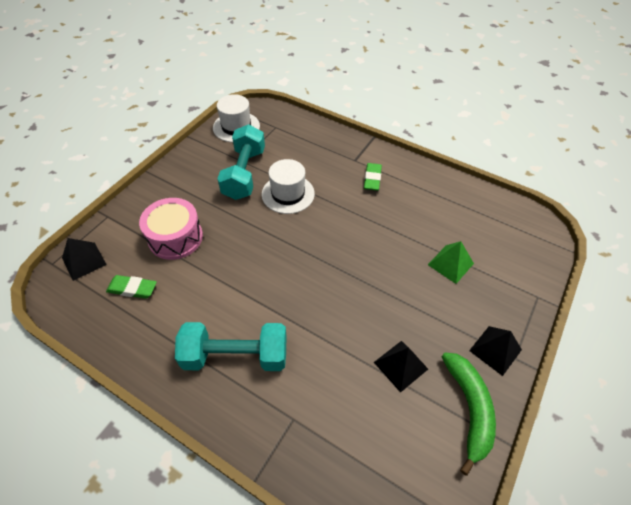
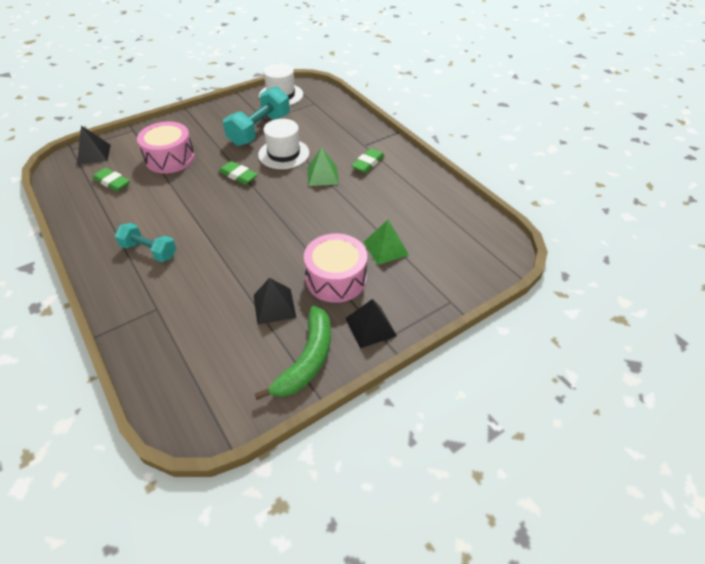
camera: 25 degrees right, 5 degrees down
turquoise dumbbell [175,322,286,371] -> turquoise dumbbell [115,223,177,262], size x0.62
none -> green eraser [219,161,258,185]
none -> pink drum [304,233,367,303]
none -> green pyramid [307,147,339,186]

